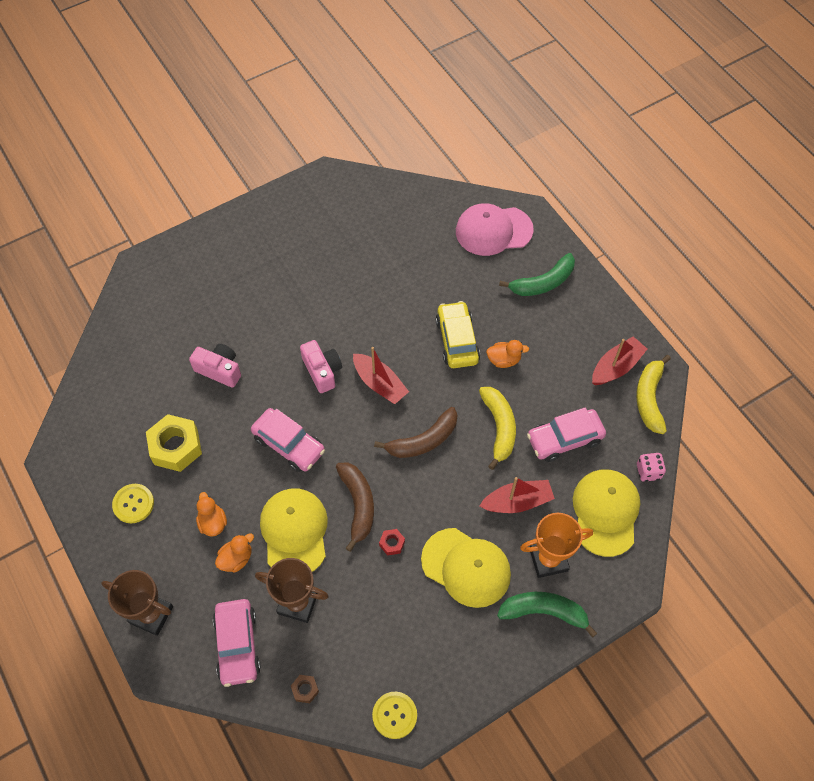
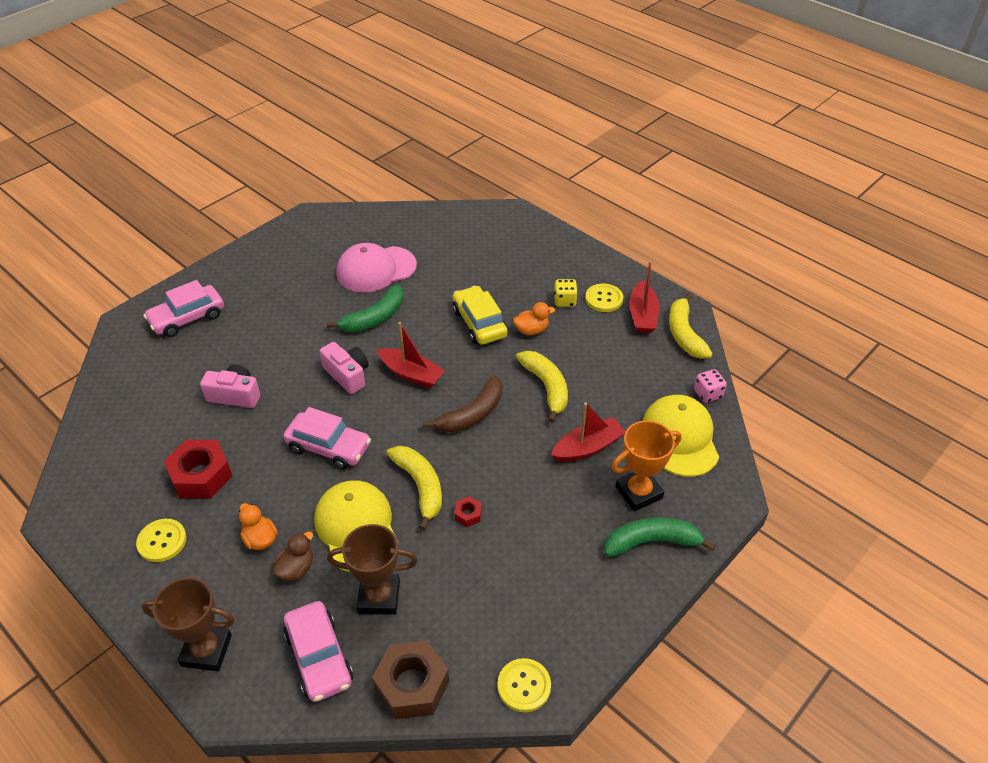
camera: 15 degrees left, 15 degrees down
yellow nut [146,414,202,472] -> red nut [164,440,232,498]
orange duck [215,533,254,572] -> brown duck [273,532,313,581]
brown nut [291,675,319,703] -> brown nut [372,640,449,719], size x2.21
brown banana [336,462,374,552] -> yellow banana [386,446,442,531]
yellow cap [421,528,511,608] -> none
pink cap [456,203,534,256] -> pink cap moved to [336,243,417,292]
green banana [499,253,575,296] -> green banana moved to [327,285,404,332]
pink car [527,407,606,462] -> pink car moved to [143,280,224,337]
red boat [592,336,647,385] -> red boat turned 150 degrees clockwise [629,261,659,333]
none -> yellow dice [554,279,578,307]
none -> yellow button [585,284,623,312]

